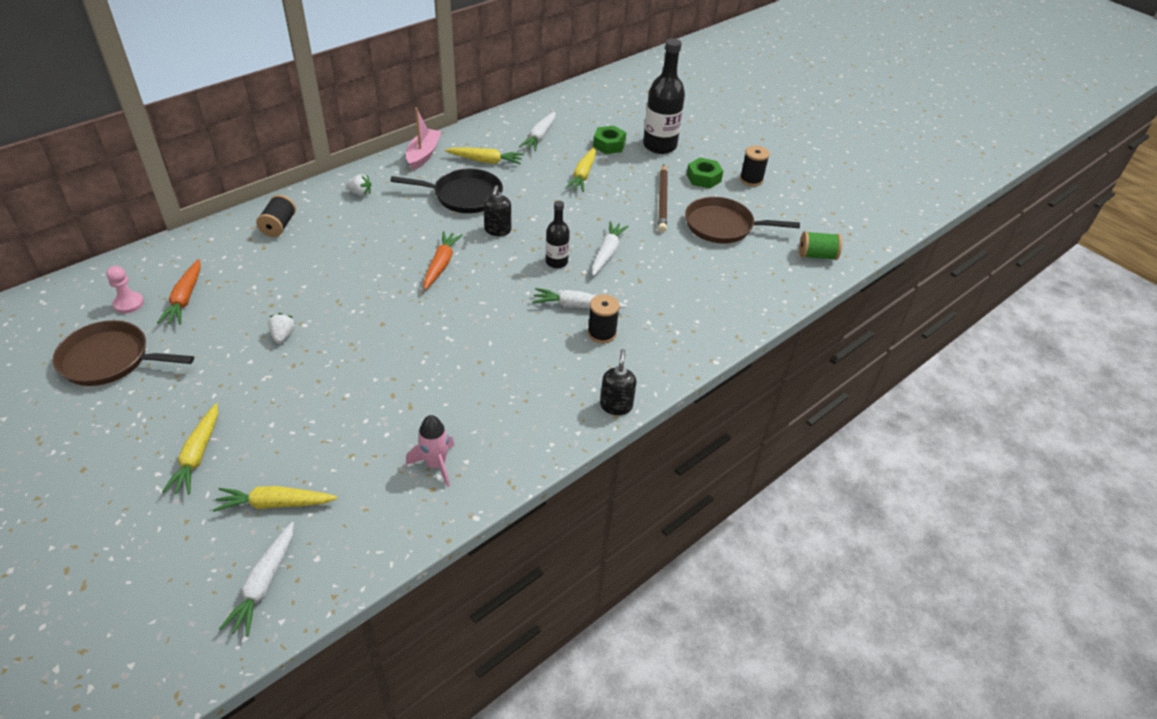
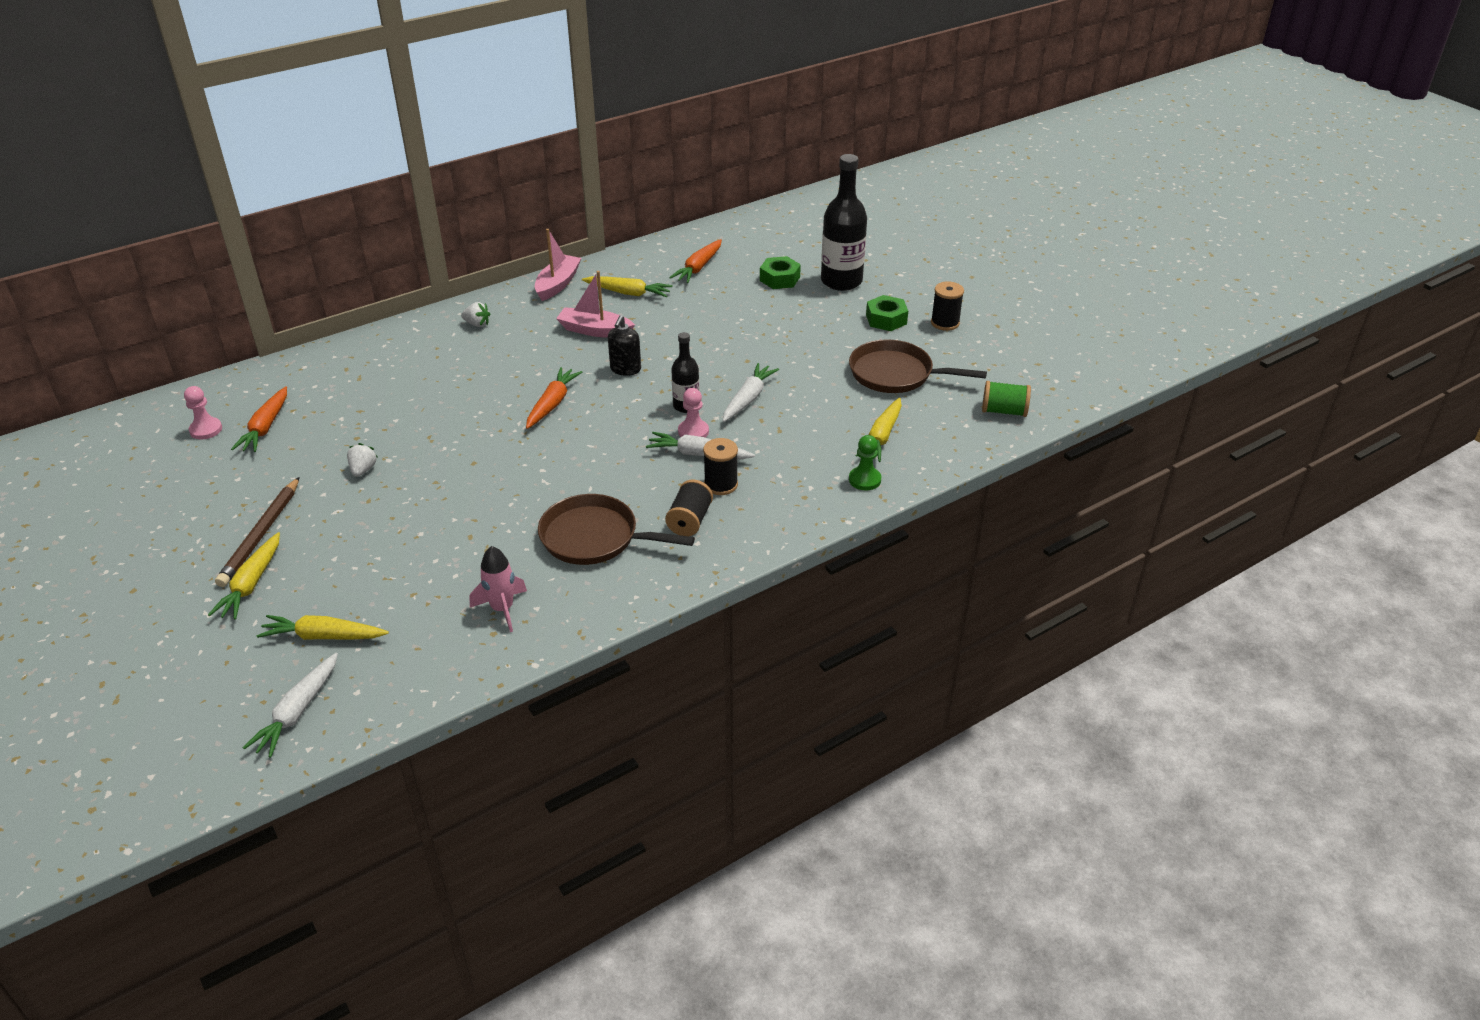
camera: 10 degrees right, 5 degrees down
brown pan [53,320,194,386] -> brown pan moved to [538,494,695,565]
black spool [256,195,296,237] -> black spool moved to [665,480,713,536]
black pan [390,169,503,213] -> pink boat [556,271,635,338]
white carrot [519,111,555,151] -> orange carrot [669,239,722,283]
yellow carrot [565,147,596,192] -> yellow carrot moved to [855,398,902,462]
black soap dispenser [600,349,636,415] -> none
brown pencil [658,164,668,232] -> brown pencil moved to [215,477,300,587]
none -> pink pawn [678,388,709,438]
none -> green pawn [849,435,881,491]

